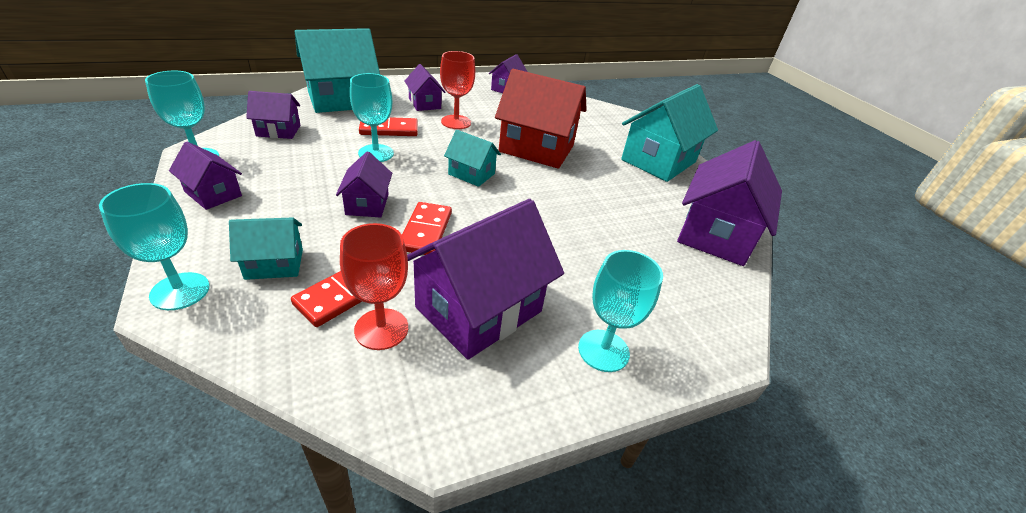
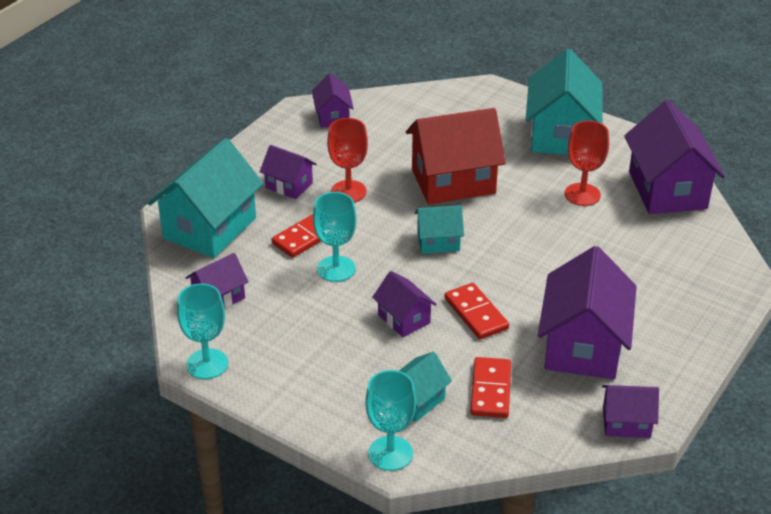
camera: 30 degrees left, 0 degrees up
purple house [169,142,242,210] -> purple house moved to [602,385,659,438]
red goblet [340,223,408,350] -> red goblet moved to [565,121,609,206]
turquoise goblet [578,250,663,372] -> none

